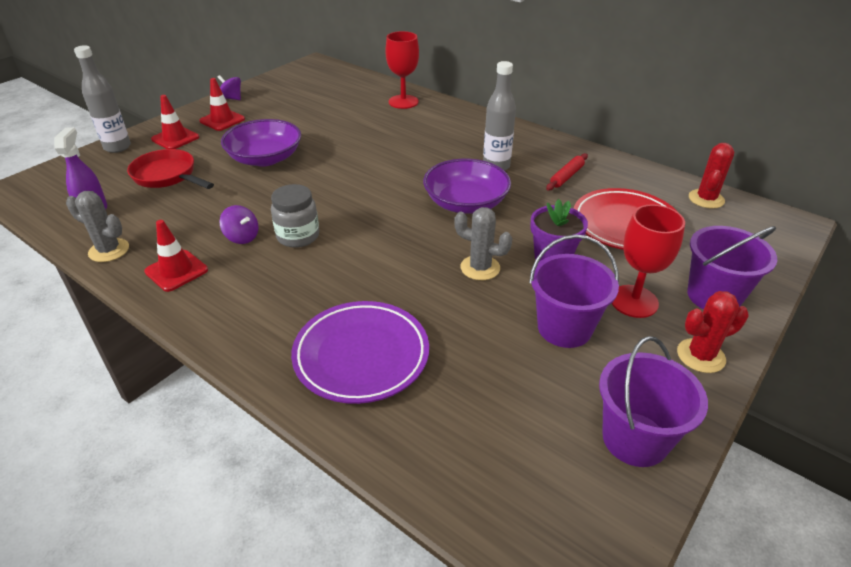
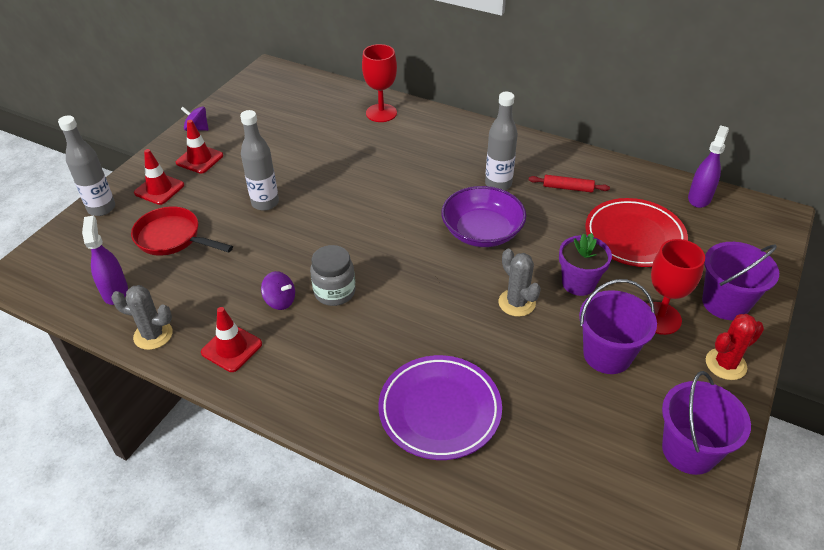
camera: 10 degrees left, 5 degrees up
purple bowl [221,119,301,166] -> grey bottle [240,110,279,211]
grey cactus [454,207,512,280] -> grey cactus turned 45 degrees clockwise [498,249,541,317]
red rolling pin [546,153,588,191] -> red rolling pin turned 75 degrees clockwise [529,175,610,192]
red cactus [689,143,734,209] -> purple spray bottle [688,125,729,208]

